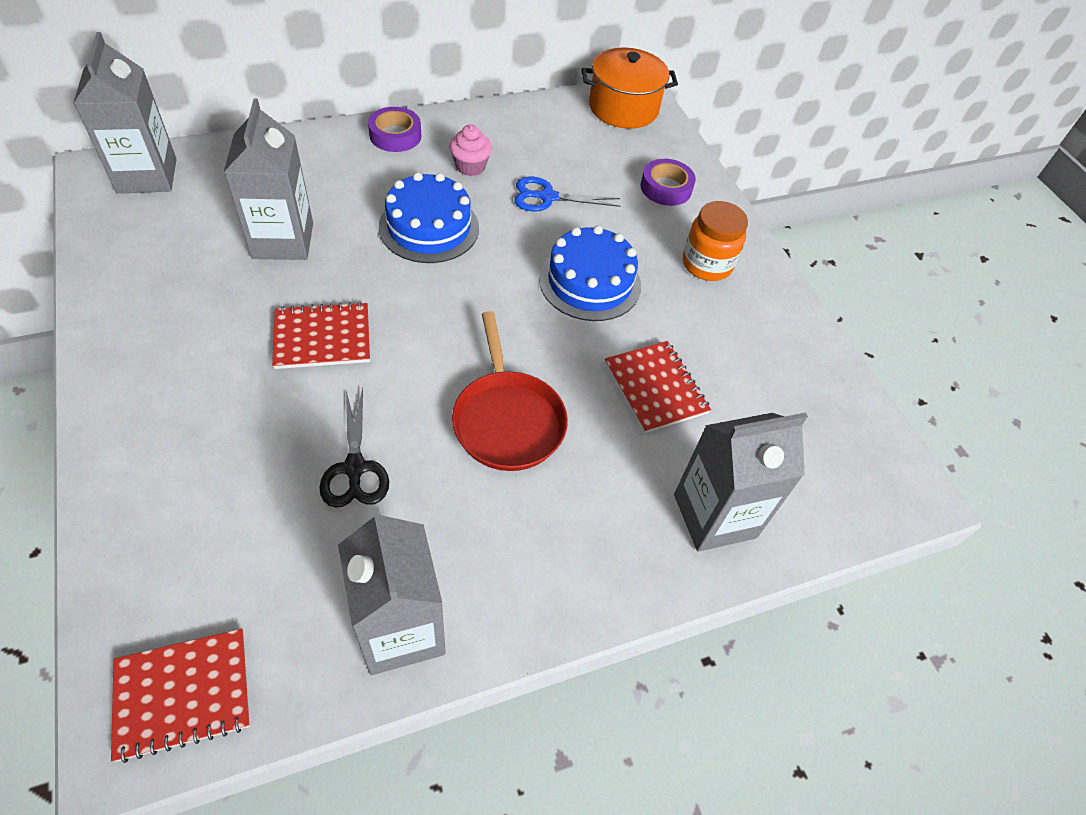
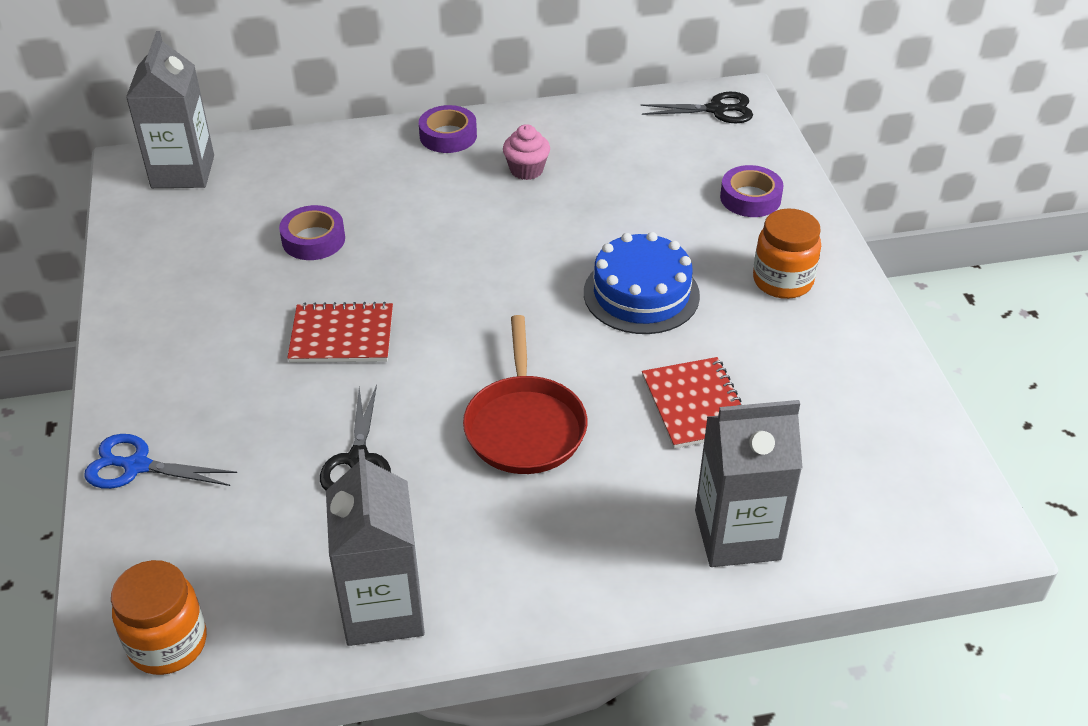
camera: 15 degrees right, 10 degrees down
red notebook [111,629,250,763] -> orange jar [111,560,207,675]
grey carton [224,99,313,260] -> purple tape [279,205,345,260]
blue cake [379,172,479,263] -> none
blue scissors [514,177,620,211] -> blue scissors moved to [84,434,237,489]
orange pot [581,48,678,129] -> black scissors [641,92,753,123]

